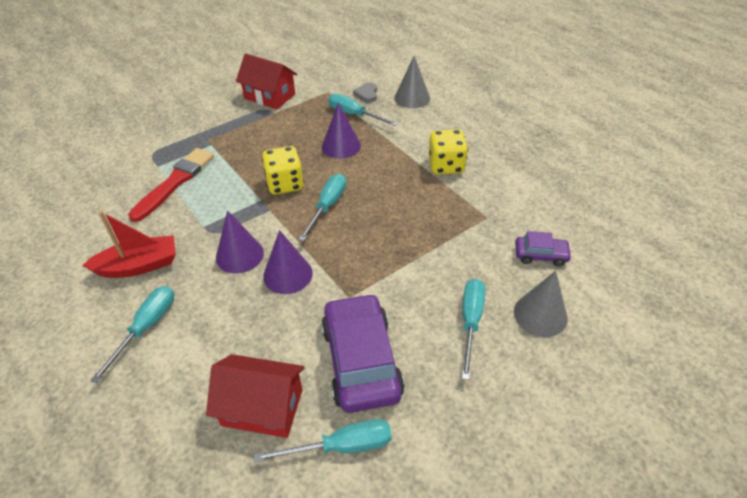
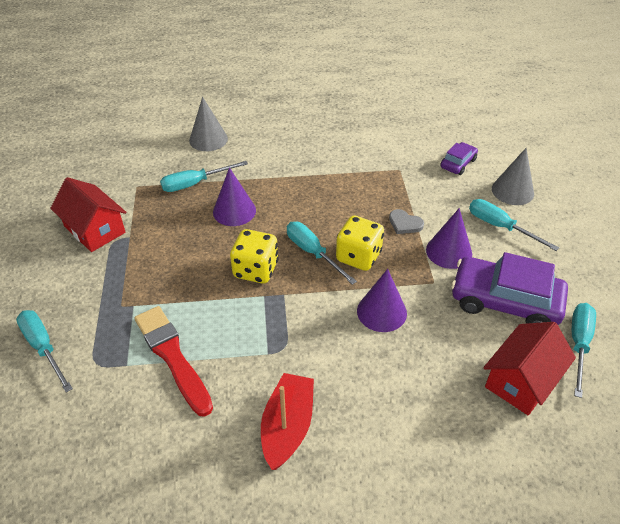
camera: 60 degrees left, 0 degrees up
turquoise screwdriver [90,286,174,384] -> turquoise screwdriver moved to [16,310,73,393]
purple cone [216,210,264,274] -> purple cone moved to [426,208,472,269]
red house [236,54,297,109] -> red house turned 75 degrees clockwise [50,177,126,252]
grey heart [353,83,377,102] -> grey heart moved to [389,209,424,234]
yellow dice [428,129,468,174] -> yellow dice moved to [336,216,384,271]

